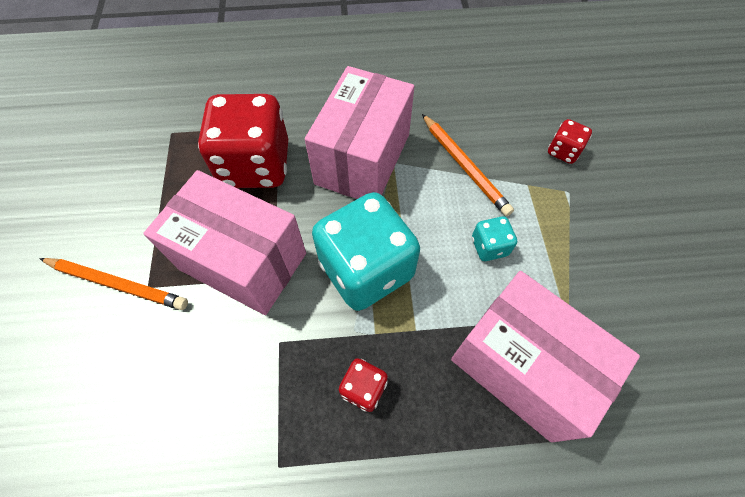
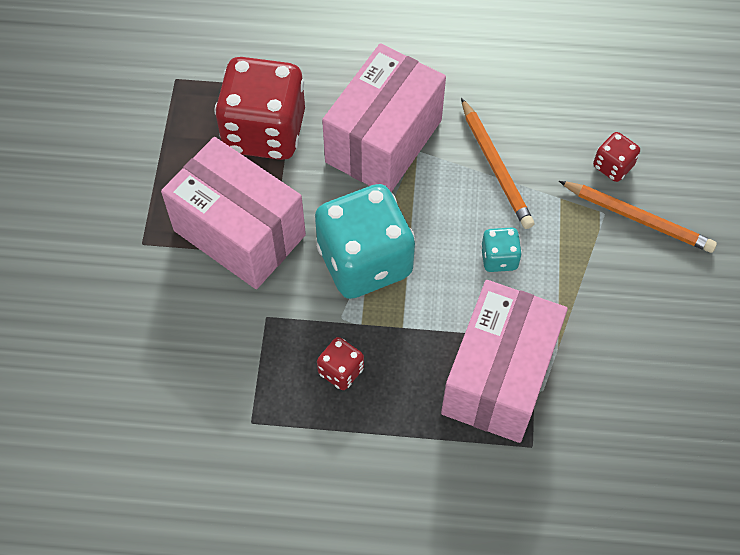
camera: 10 degrees right, 0 degrees up
orange pencil [39,258,188,310] -> orange pencil moved to [559,181,717,253]
pink box [451,271,640,442] -> pink box turned 60 degrees clockwise [441,280,568,443]

